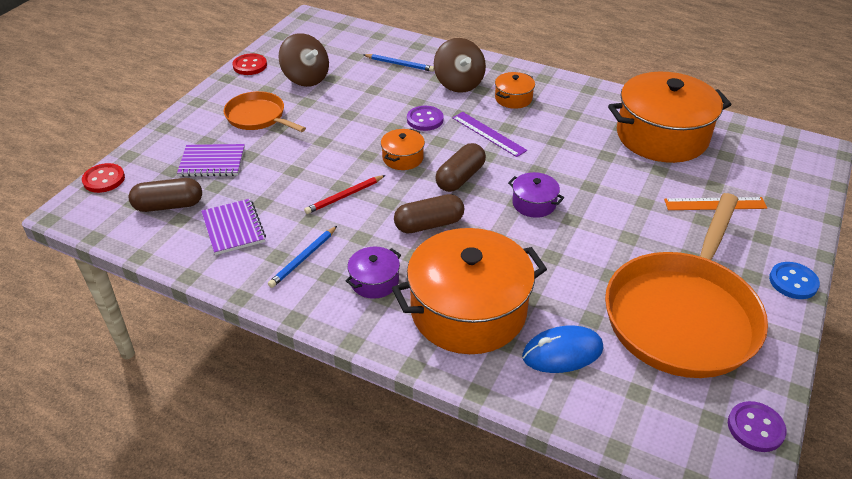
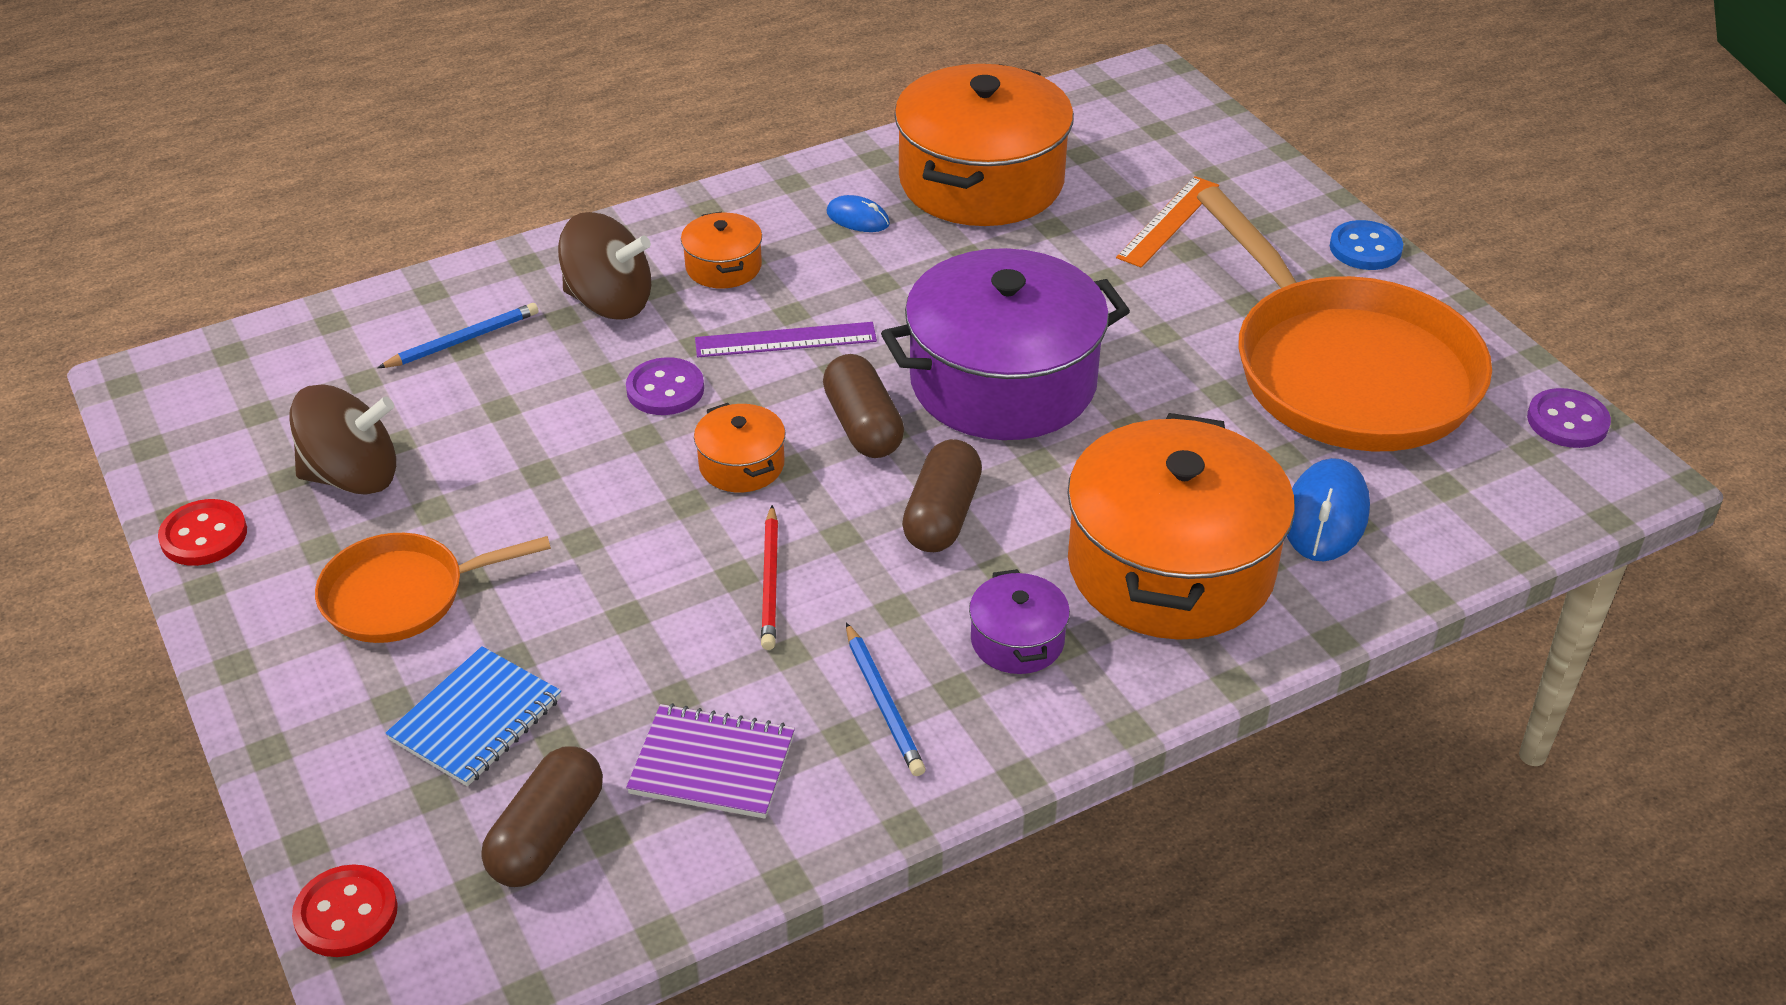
camera: 55 degrees left, 0 degrees up
purple notebook [177,144,245,177] -> blue notebook [385,646,561,787]
purple pot [508,172,564,218] -> purple pot [881,248,1130,440], size x2.29
none -> blue mouse [826,195,890,232]

